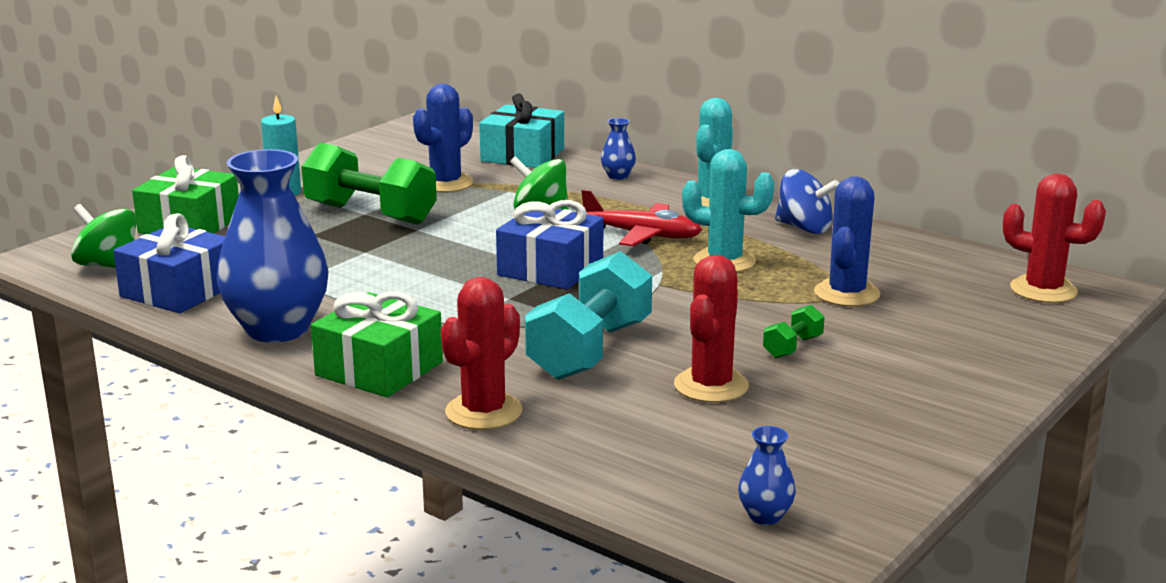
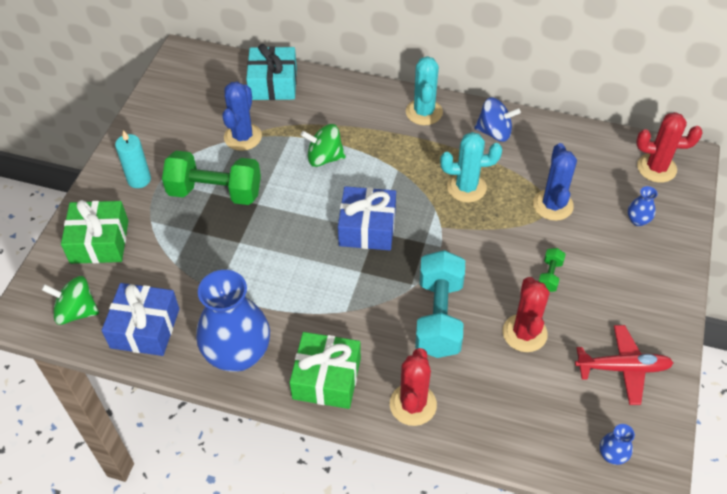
camera: 20 degrees left, 30 degrees up
red plane [582,189,702,246] -> red plane moved to [575,325,673,405]
blue vase [601,118,636,180] -> blue vase moved to [628,186,658,226]

